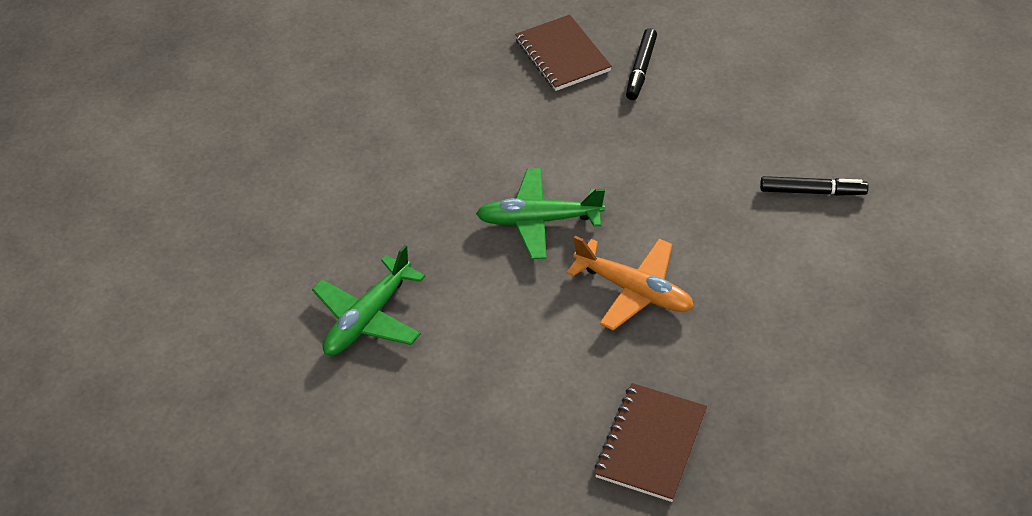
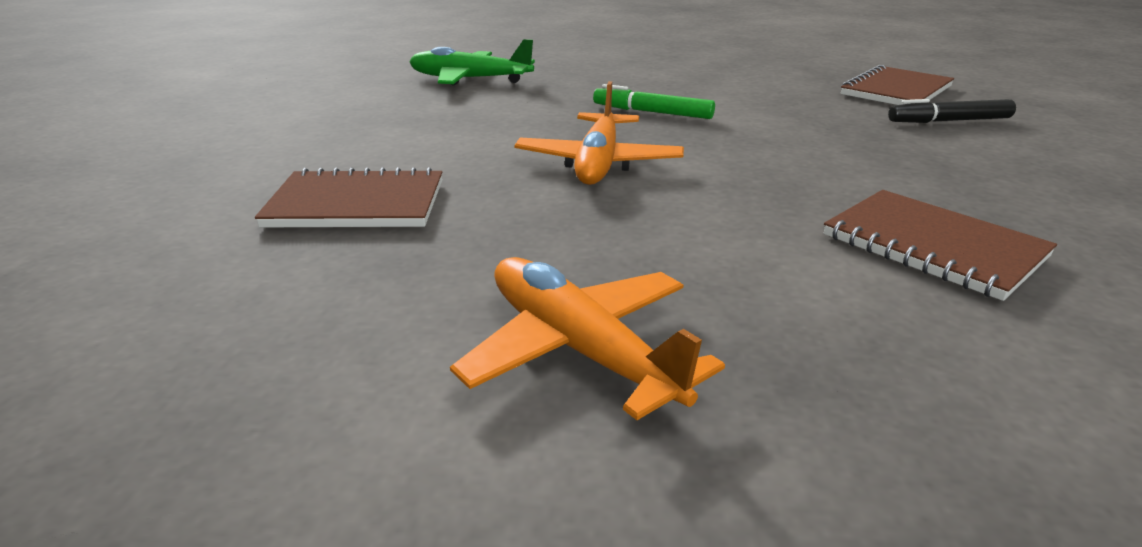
camera: 65 degrees right, 20 degrees down
green plane [476,168,605,259] -> green marker [593,84,715,119]
black marker [760,176,869,196] -> brown notebook [824,190,1057,301]
none -> orange plane [450,257,725,420]

